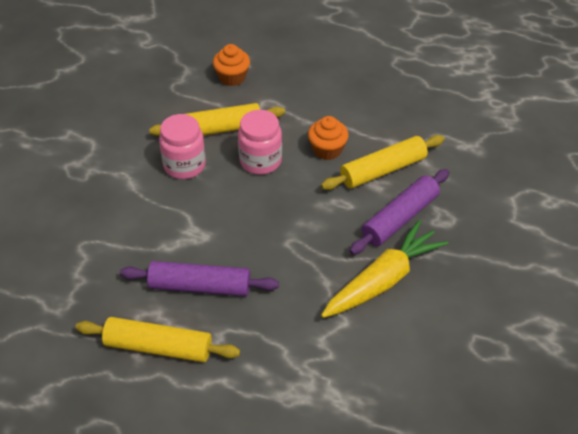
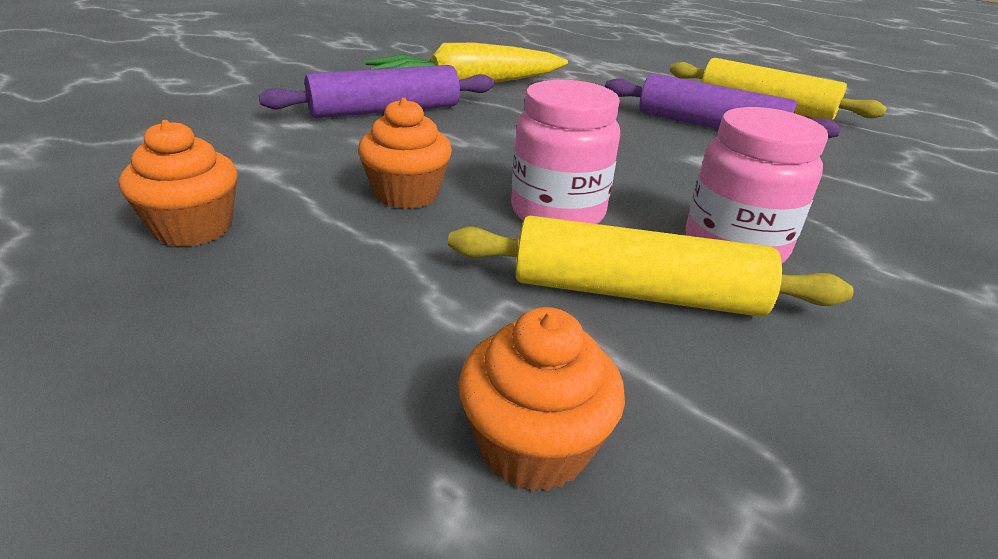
camera: 160 degrees left, 15 degrees down
yellow rolling pin [321,135,444,190] -> none
none -> orange cupcake [119,120,237,247]

